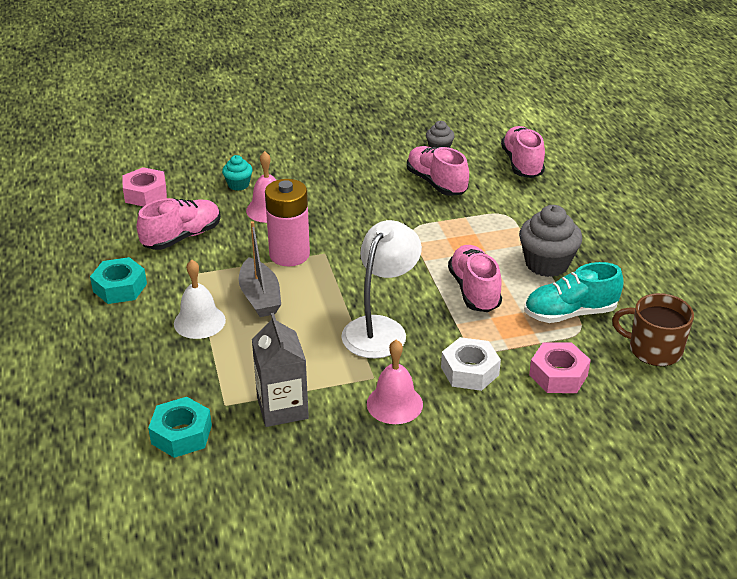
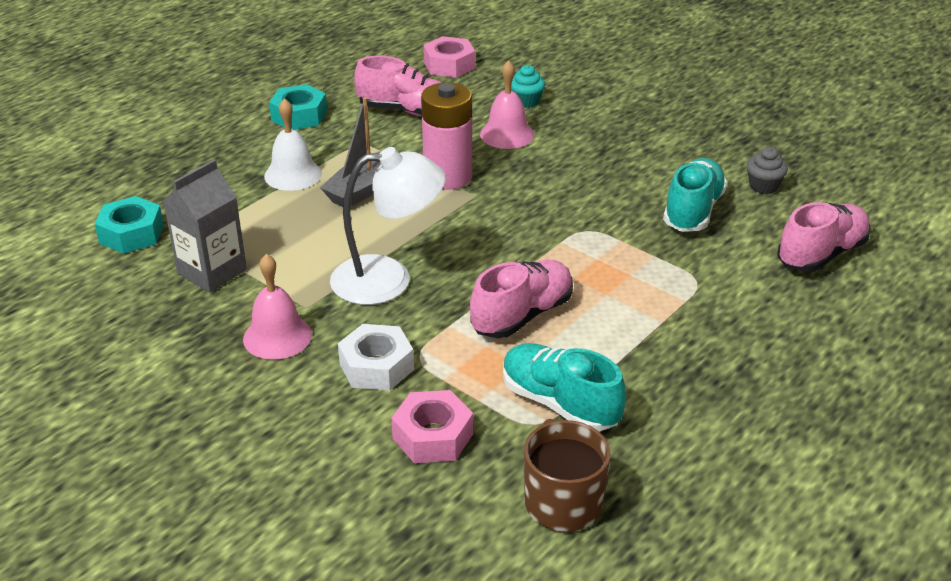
camera: 55 degrees right, 0 degrees up
pink shoe [407,146,469,196] -> turquoise shoe [663,158,727,232]
grey cupcake [519,205,582,277] -> none

